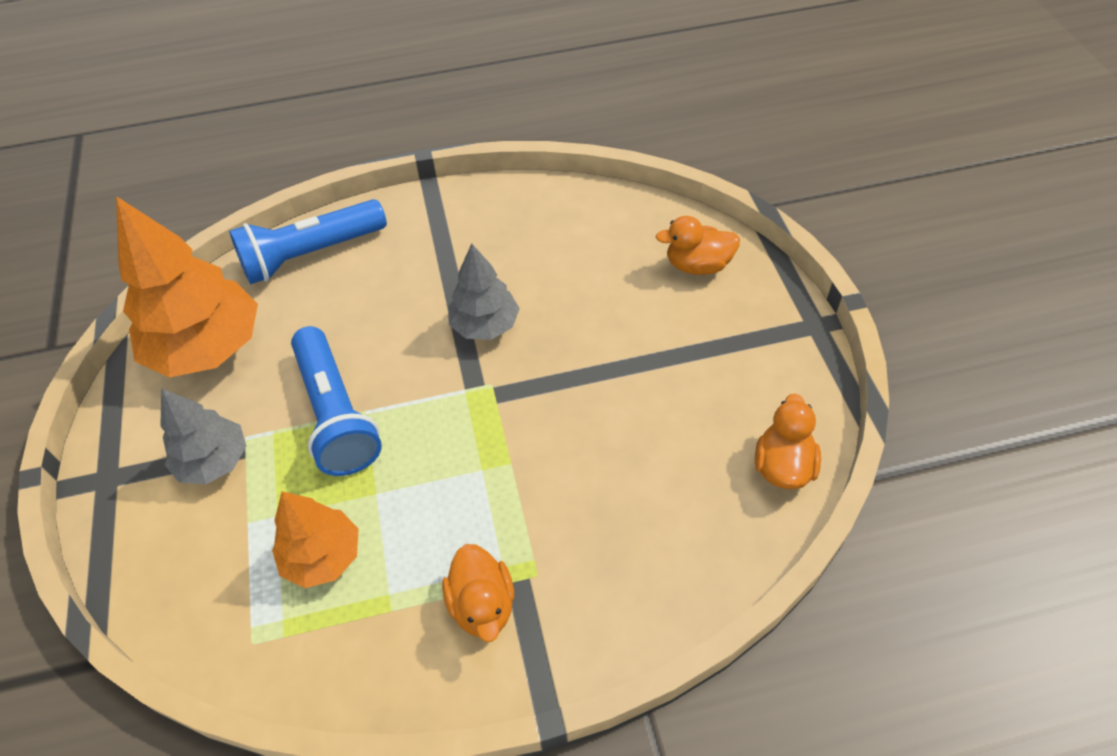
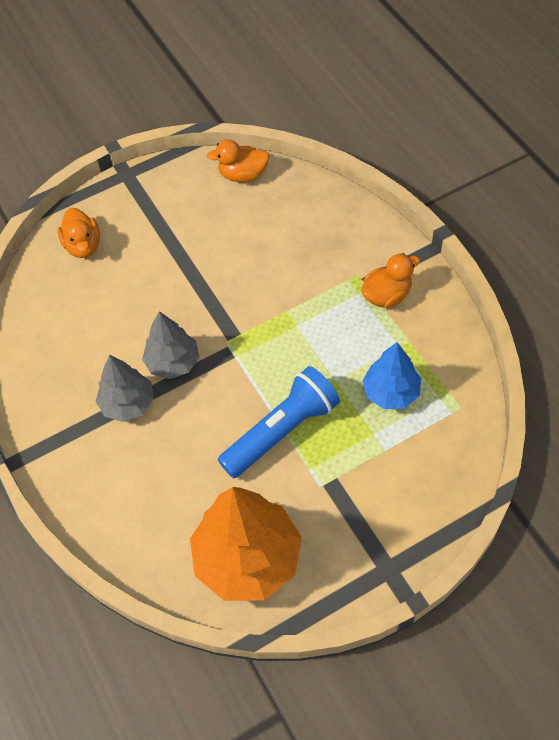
camera: 105 degrees left, 5 degrees up
grey tree [160,388,246,484] -> grey tree moved to [96,355,154,422]
blue flashlight [229,199,387,284] -> none
orange tree [272,491,358,588] -> blue tree [363,342,421,409]

